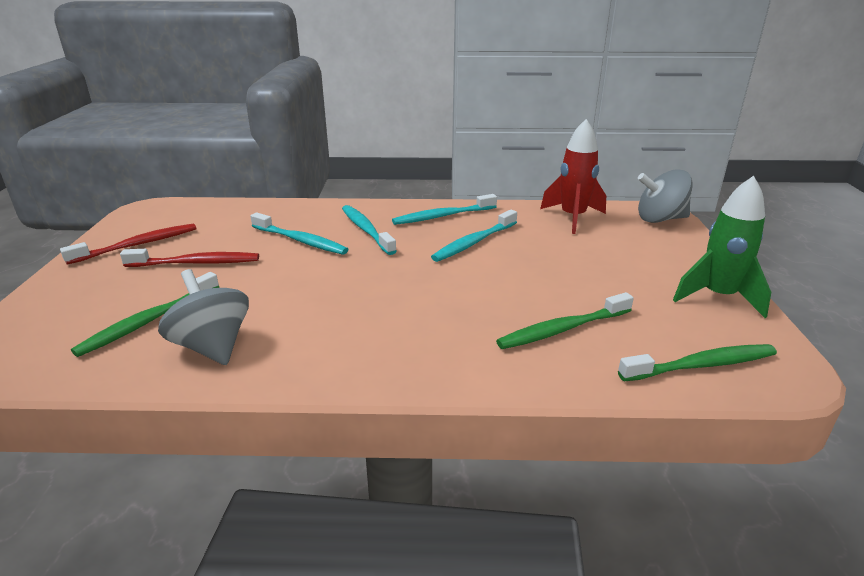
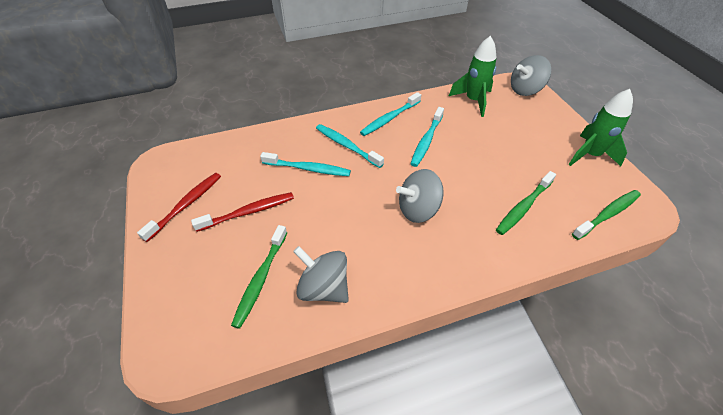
camera: 20 degrees left, 20 degrees up
red rocket [540,119,606,234] -> green rocket [449,36,496,117]
none -> grey spinning top [396,169,444,223]

